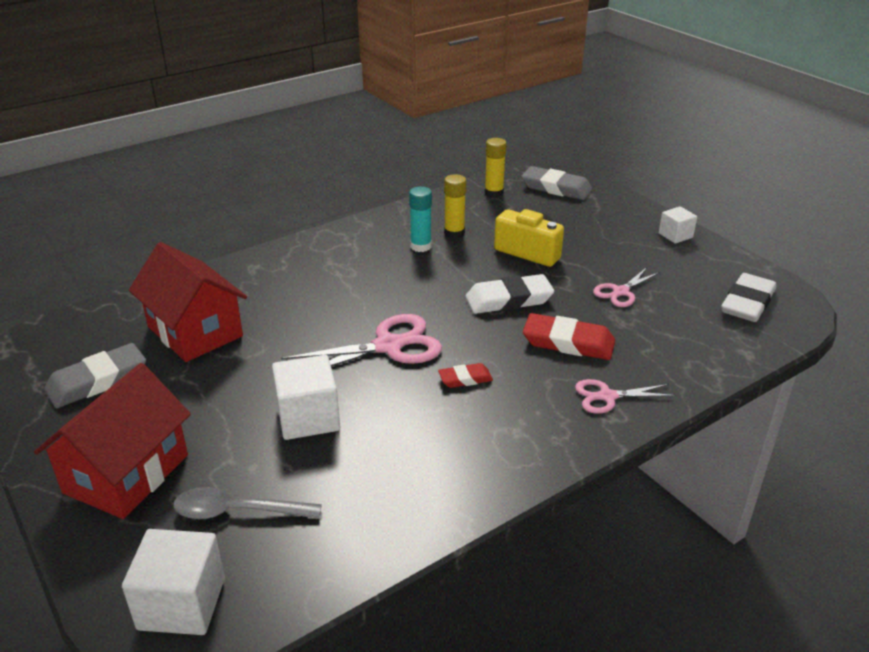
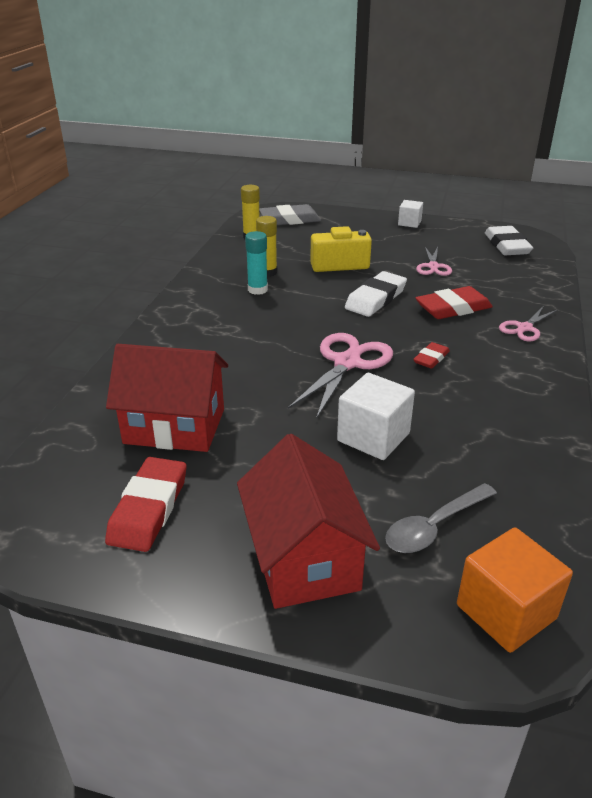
camera: 40 degrees left, 0 degrees up
grey eraser [44,343,146,408] -> red eraser [105,457,187,552]
white cube [122,529,225,635] -> orange cube [457,527,573,653]

